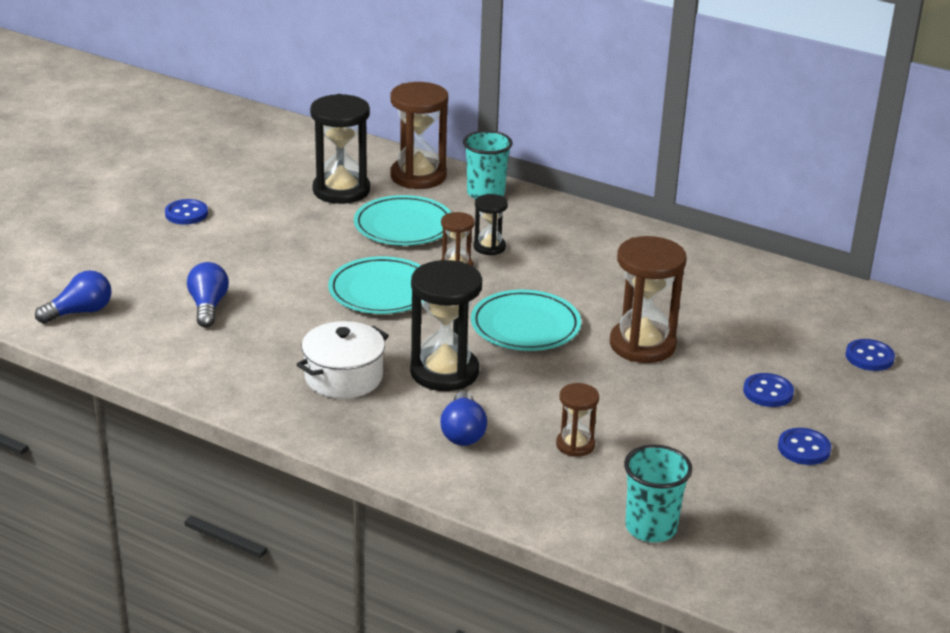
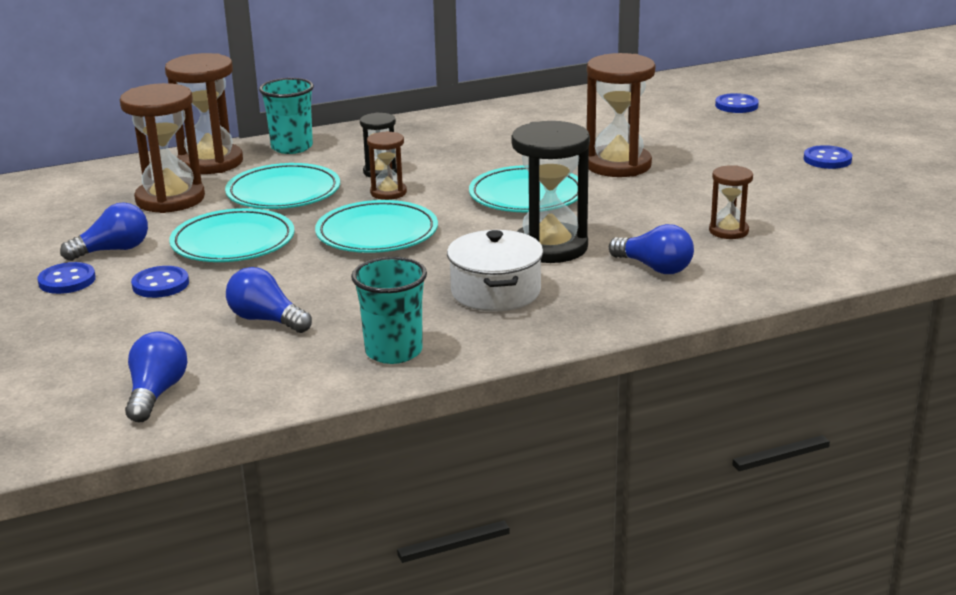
camera: 50 degrees left, 5 degrees down
black hourglass [310,94,370,204] -> brown hourglass [120,83,205,213]
turquoise cup [624,445,692,542] -> turquoise cup moved to [351,257,427,364]
blue button [743,373,794,407] -> blue button moved to [131,266,189,298]
none -> blue light bulb [60,202,148,261]
none -> turquoise plate [169,208,295,262]

